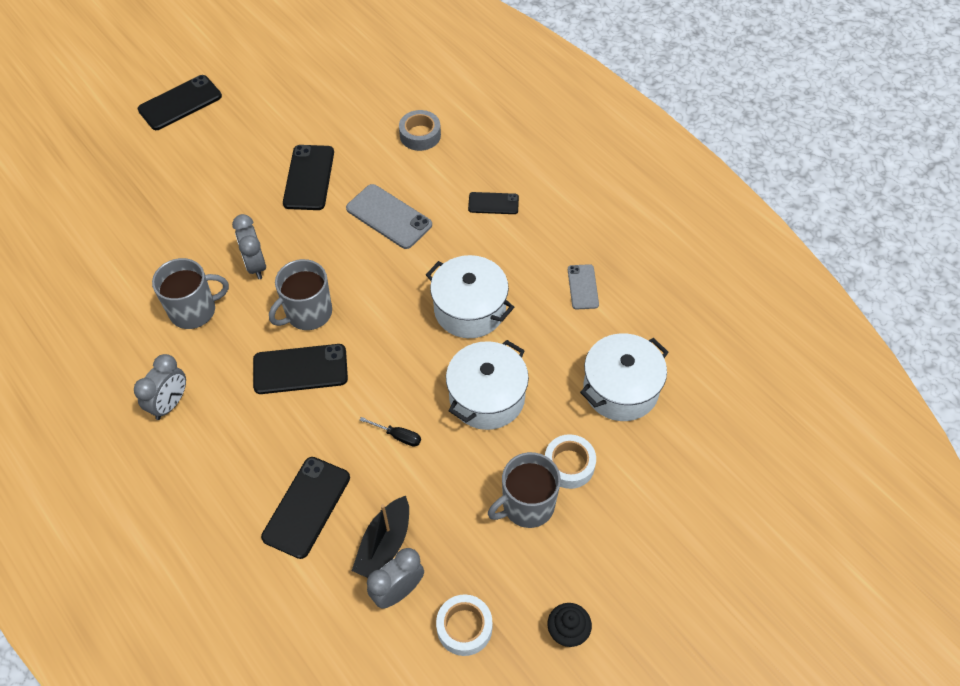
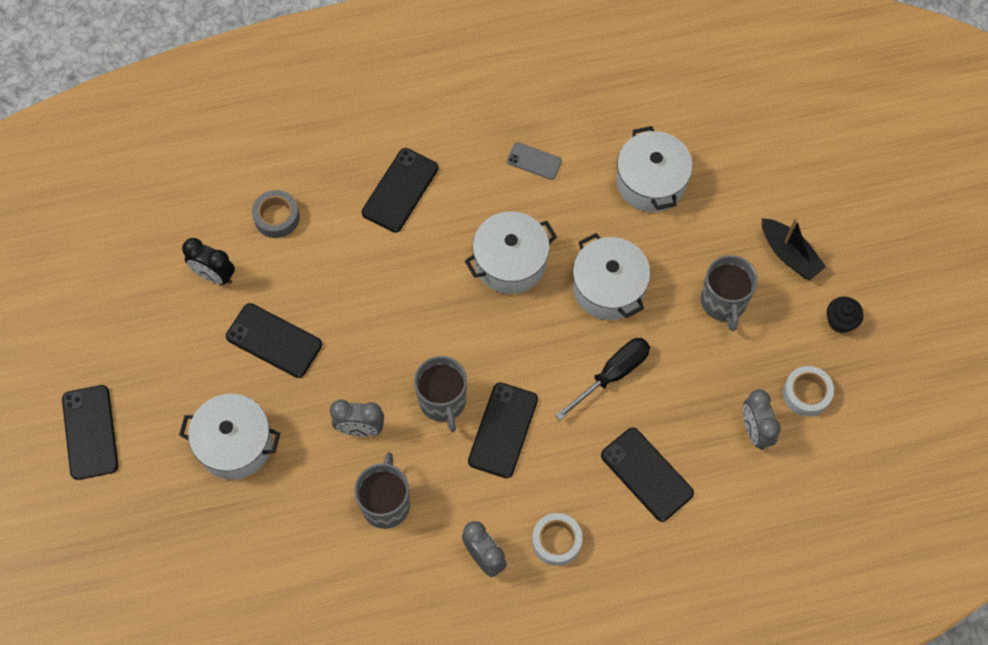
camera: 65 degrees left, 10 degrees up
grey phone [346,184,432,249] -> none
black boat [352,496,409,578] -> black boat moved to [762,218,826,280]
black screwdriver [360,417,421,447] -> black screwdriver [555,338,650,420], size x1.90
black phone [468,192,519,214] -> black phone [362,148,439,233], size x1.68
white tape [545,434,596,489] -> white tape moved to [532,513,582,566]
none -> white pot [179,394,280,480]
none -> black clock [182,238,235,285]

